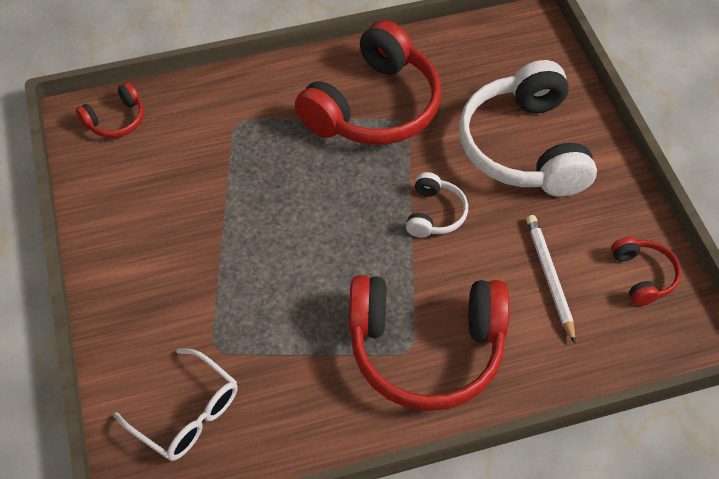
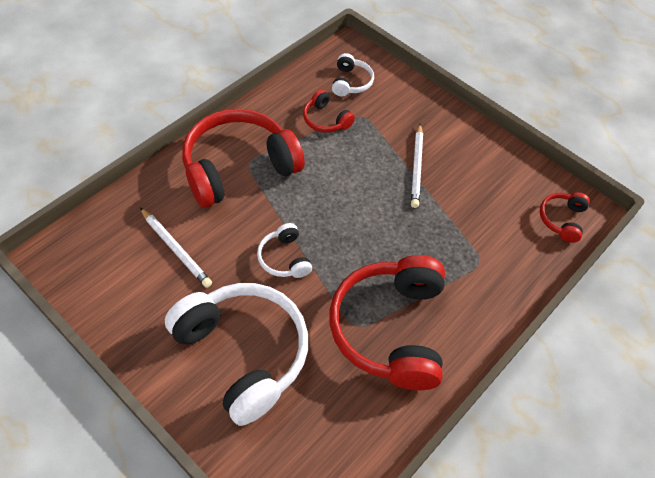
camera: 145 degrees right, 0 degrees up
white glasses [114,348,238,461] -> white headphones [332,53,374,96]
red headphones [611,237,681,306] -> red headphones moved to [303,89,355,133]
none -> white pencil [411,124,423,208]

